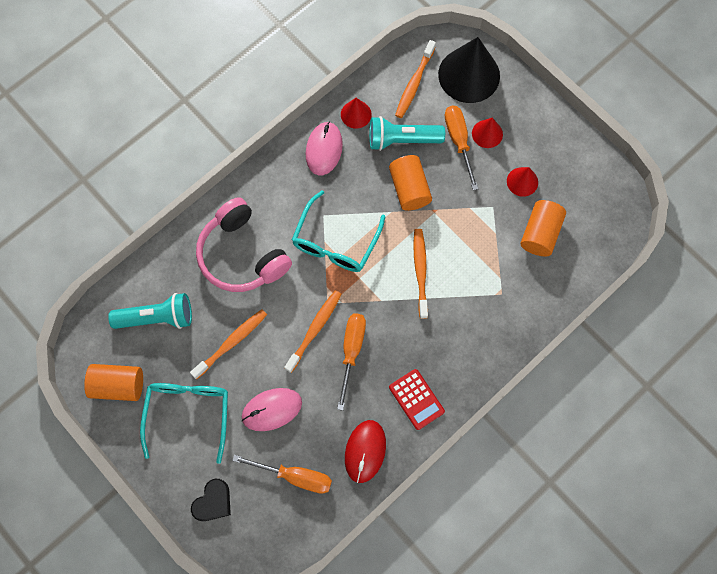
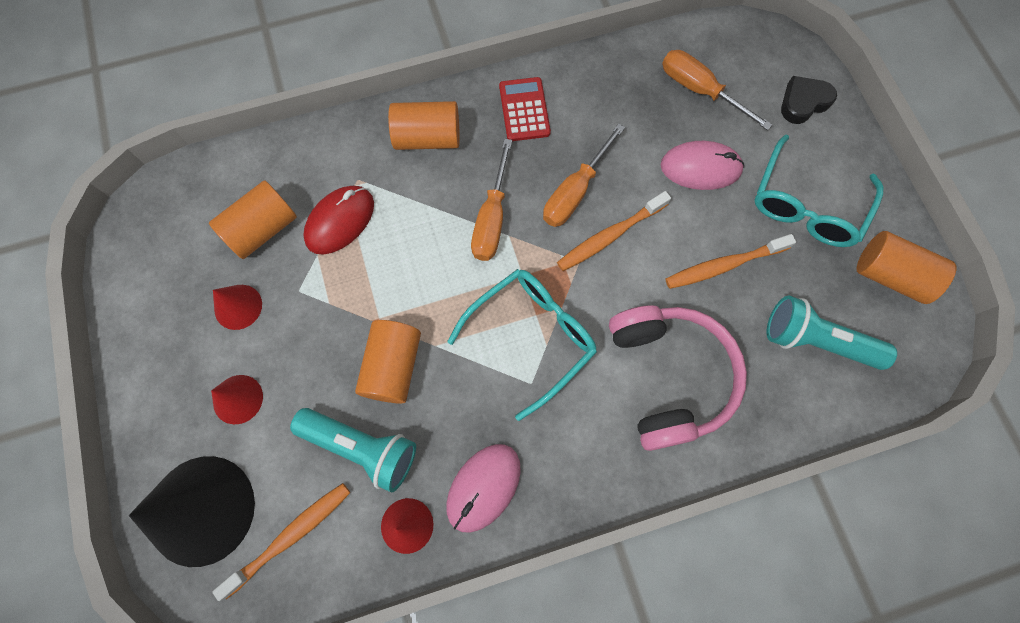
camera: 155 degrees left, 0 degrees up
red mouse [345,420,386,483] -> red mouse moved to [303,186,374,255]
orange toothbrush [413,229,428,319] -> none
orange screwdriver [445,106,479,190] -> orange screwdriver moved to [471,139,512,261]
none -> orange cylinder [388,101,460,150]

